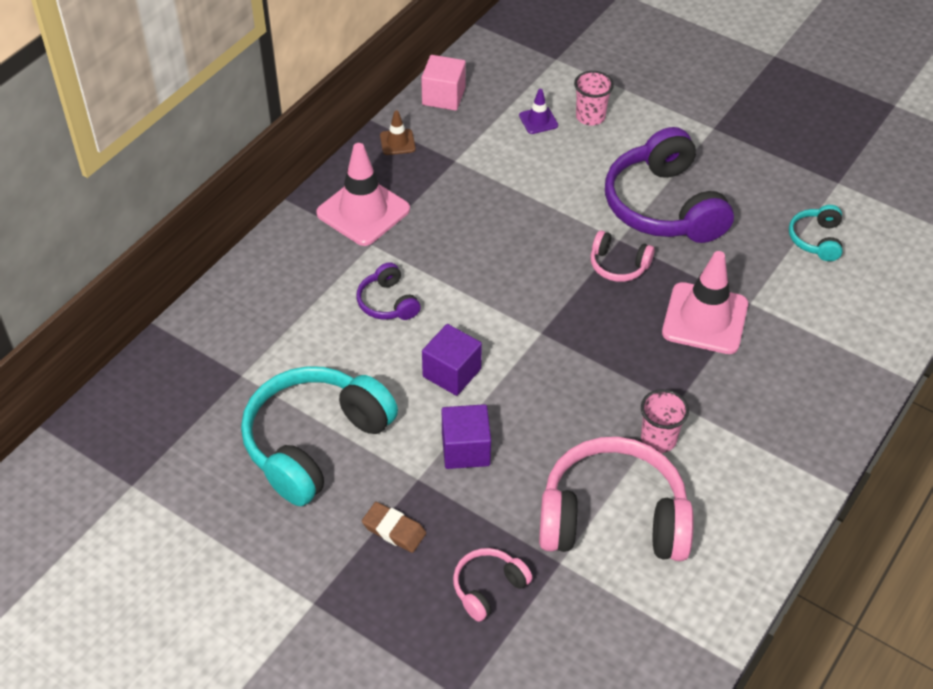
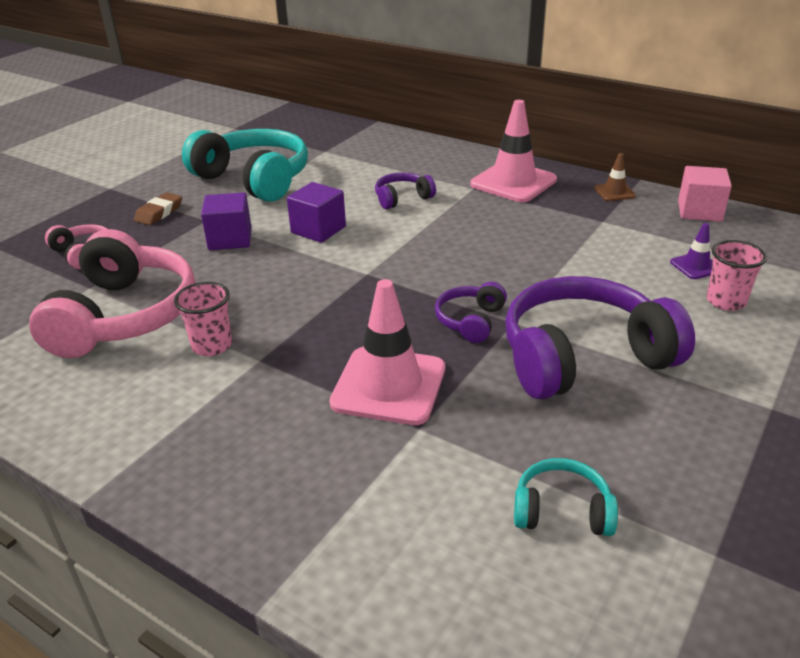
camera: 90 degrees right, 15 degrees down
pink headphones [590,230,655,282] -> purple headphones [435,282,507,343]

